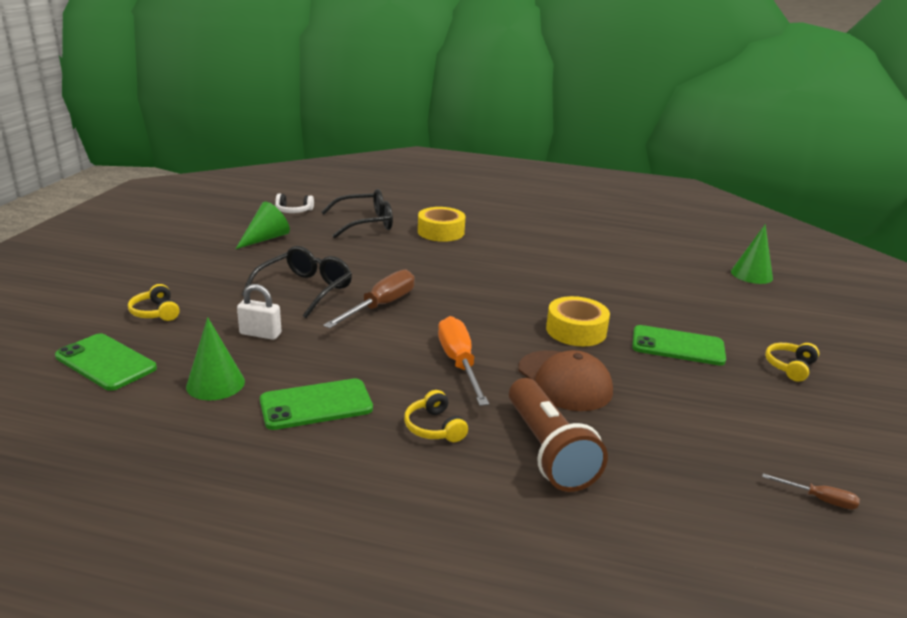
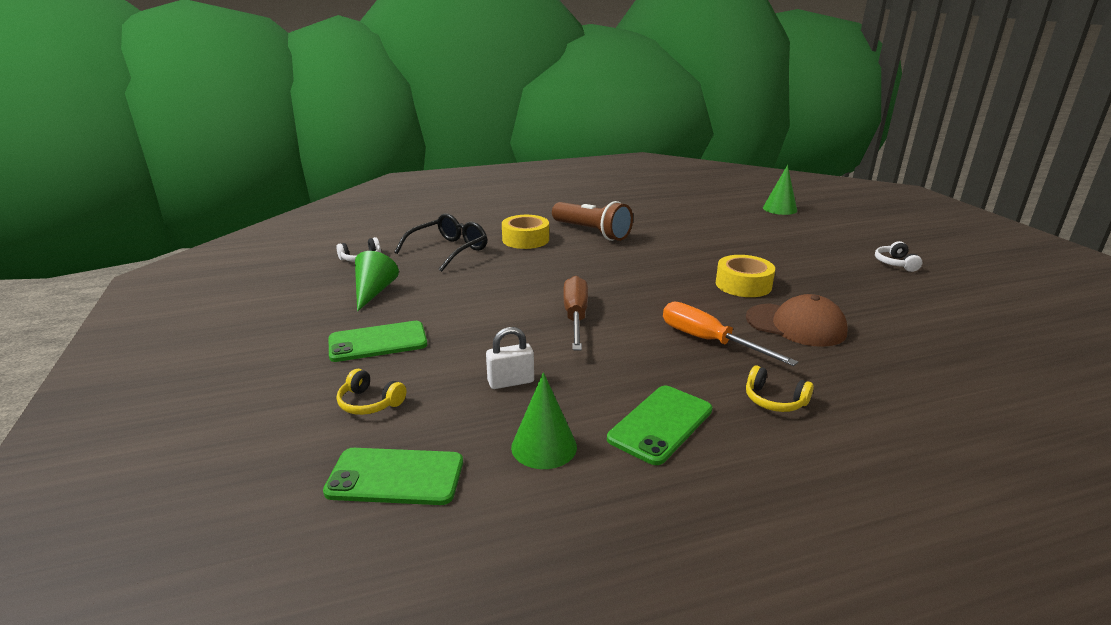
camera: 30 degrees left, 0 degrees up
black glasses [242,246,352,318] -> none
brown flashlight [509,378,608,492] -> brown flashlight moved to [552,201,633,241]
green phone [632,325,726,366] -> green phone moved to [329,321,427,362]
brown screwdriver [762,473,860,509] -> none
yellow headphones [765,343,819,382] -> white headphones [875,241,922,272]

